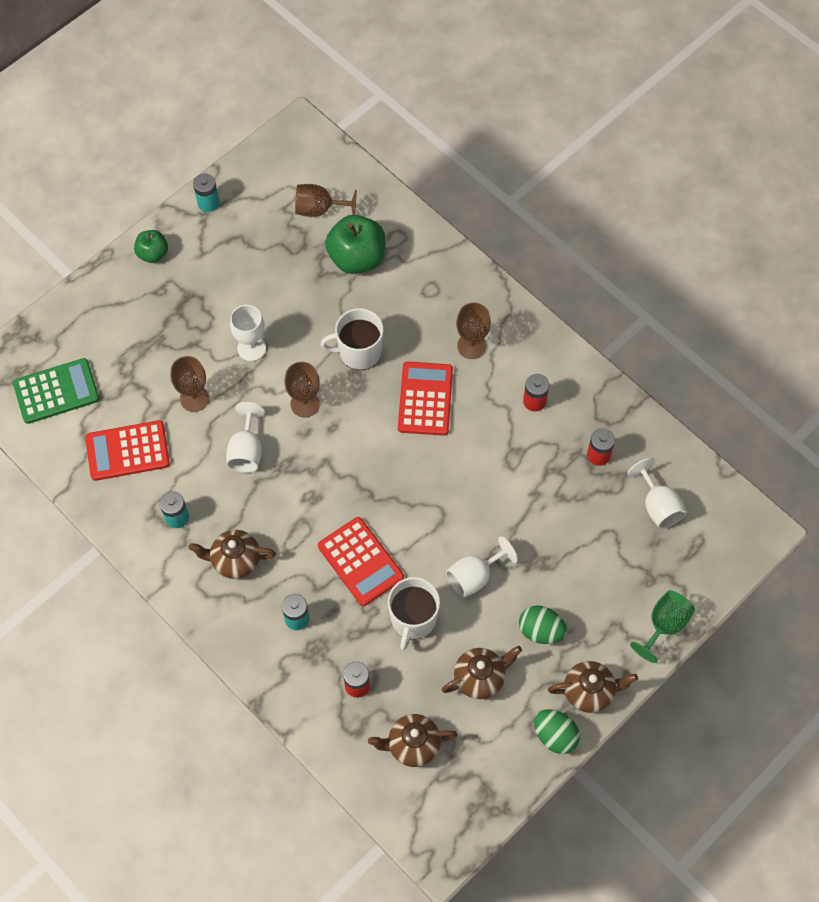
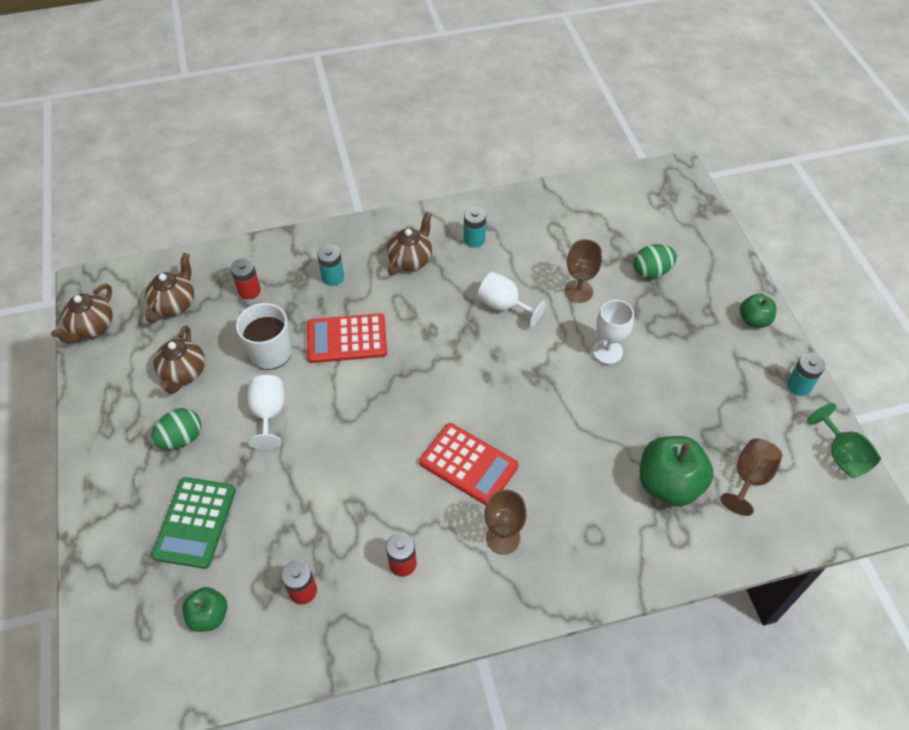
camera: 120 degrees right, 10 degrees down
green calculator [13,358,100,424] -> green calculator moved to [151,477,236,569]
red calculator [85,420,170,481] -> none
brown goblet [285,362,320,417] -> none
white mug [321,308,383,370] -> none
green egg [534,709,580,754] -> green egg moved to [633,244,677,279]
brown teapot [548,661,638,713] -> brown teapot moved to [51,284,113,344]
white goblet [627,458,687,529] -> green apple [182,587,228,632]
green goblet [630,590,695,663] -> green goblet moved to [807,403,881,478]

